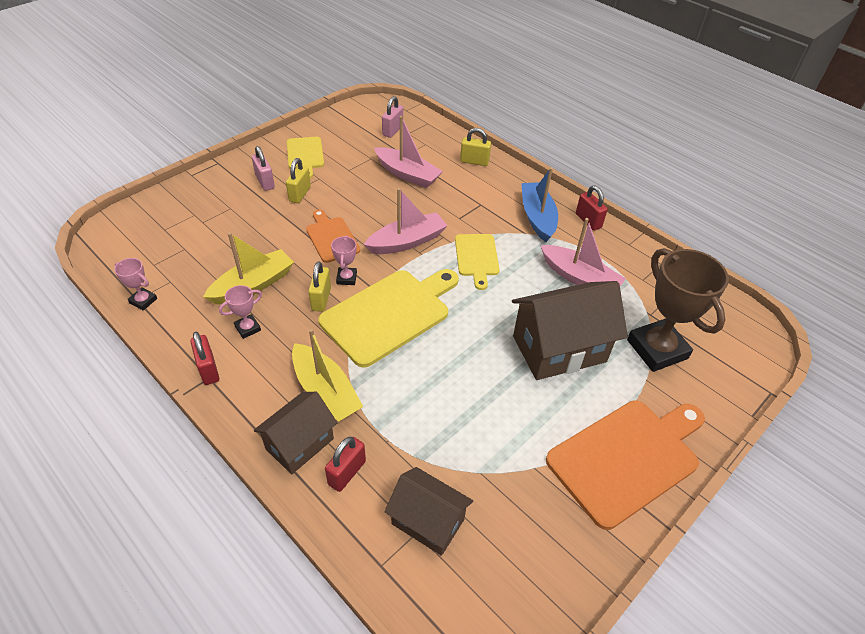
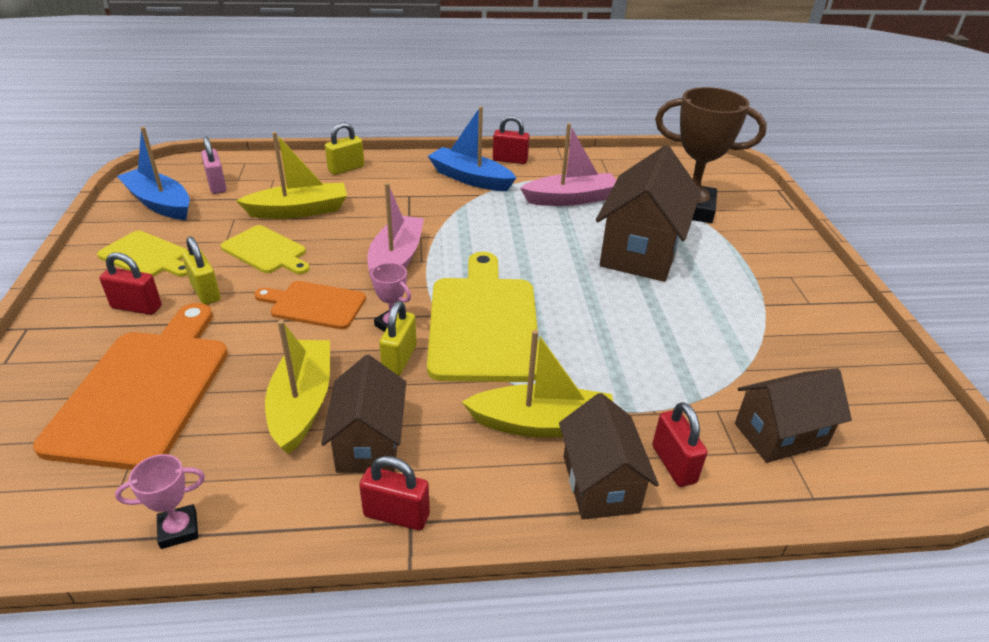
camera: 50 degrees left, 10 degrees down
pink trophy [219,285,262,339] -> brown house [321,355,406,473]
pink padlock [252,146,275,191] -> red padlock [100,252,162,315]
yellow padlock [308,261,331,312] -> yellow padlock turned 60 degrees clockwise [379,301,417,376]
pink boat [374,116,443,188] -> yellow boat [236,132,347,219]
yellow cutting board [455,234,500,290] -> yellow cutting board moved to [221,225,310,274]
orange cutting board [546,400,705,530] -> orange cutting board moved to [33,303,228,470]
none -> blue boat [117,127,190,220]

